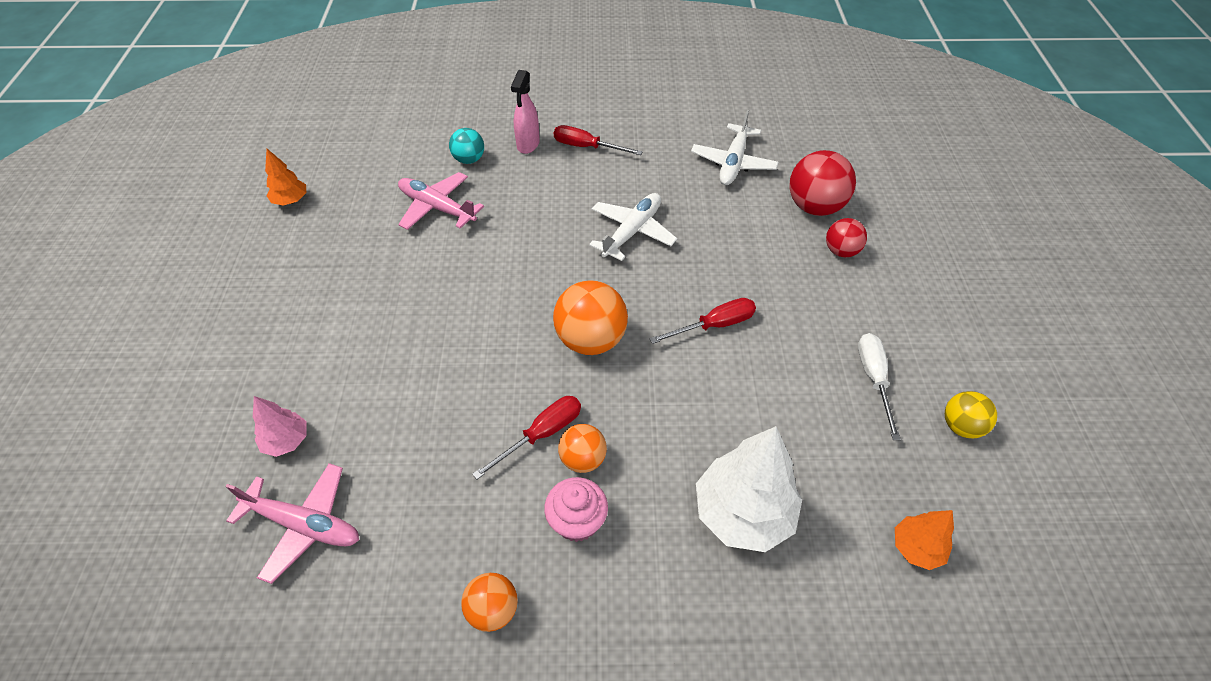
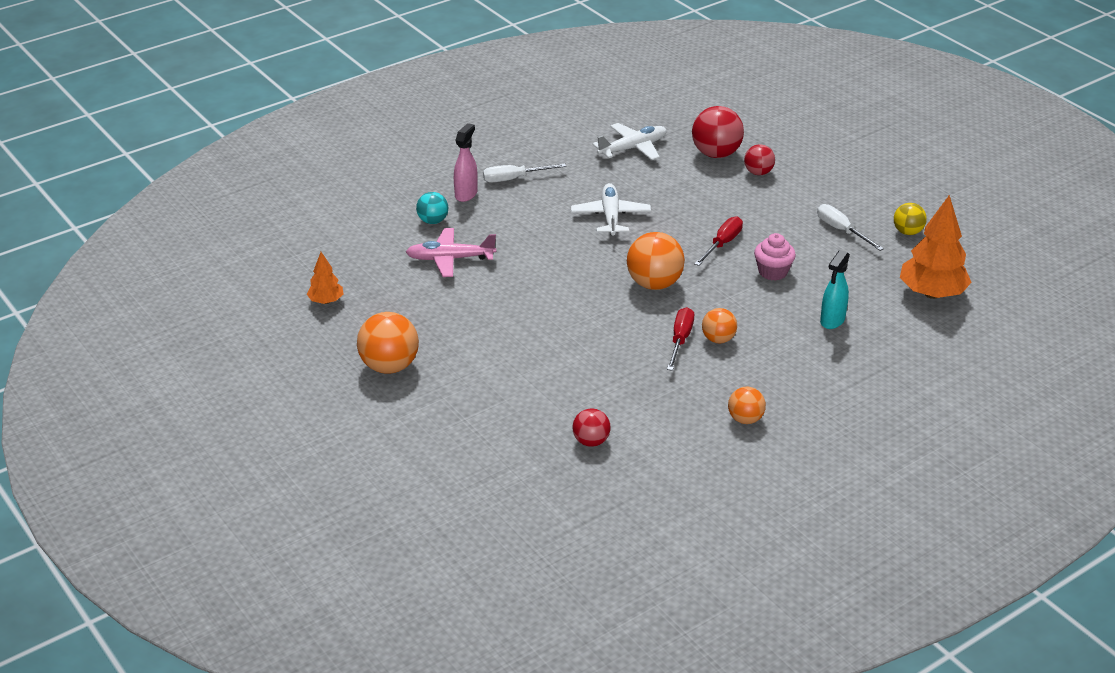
camera: 35 degrees left, 15 degrees down
pink plane [225,463,359,584] -> red ball [573,408,611,447]
pink tree [253,396,307,457] -> none
pink spray bottle [511,70,540,154] -> pink spray bottle turned 135 degrees counterclockwise [454,123,478,202]
pink cupcake [544,477,608,542] -> pink cupcake moved to [754,233,796,281]
red screwdriver [554,125,643,155] -> white screwdriver [483,164,566,183]
white plane [691,110,778,185] -> white plane turned 105 degrees counterclockwise [592,123,667,160]
white tree [696,426,802,552] -> turquoise spray bottle [820,250,850,329]
orange tree [895,510,954,570] -> orange tree [900,195,972,299], size x1.93
none -> orange ball [357,312,419,374]

